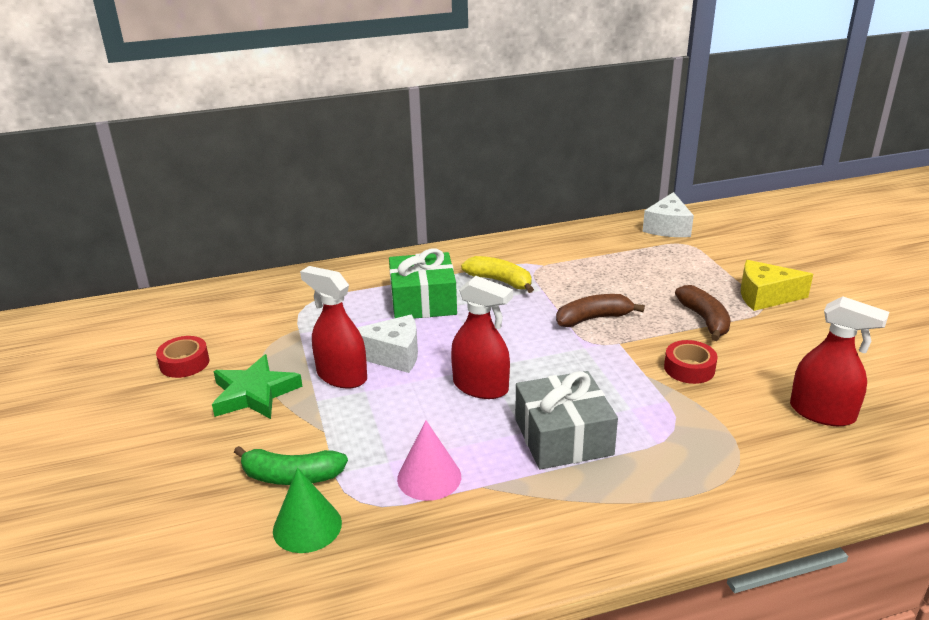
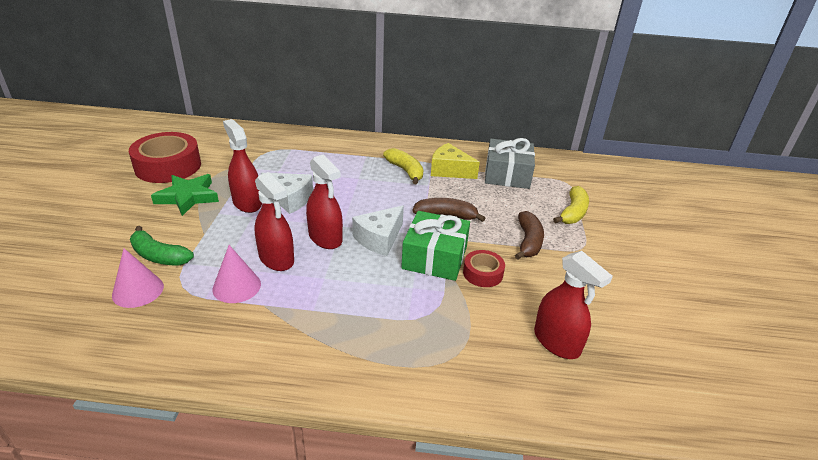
camera: 20 degrees right, 5 degrees up
red tape [156,336,209,378] -> red tape [129,132,201,183], size x1.94
green cone [273,468,342,553] -> pink cone [112,248,164,308]
green gift [389,248,457,319] -> green gift moved to [401,211,470,281]
grey gift [515,371,618,469] -> grey gift moved to [485,138,535,189]
white cheese [643,192,694,237] -> white cheese moved to [352,205,404,256]
yellow cheese [741,260,813,311] -> yellow cheese moved to [431,143,480,179]
none -> red spray bottle [254,172,294,271]
none -> yellow banana [553,186,589,224]

